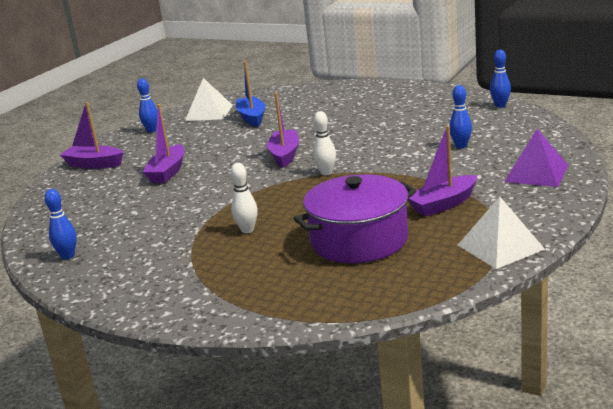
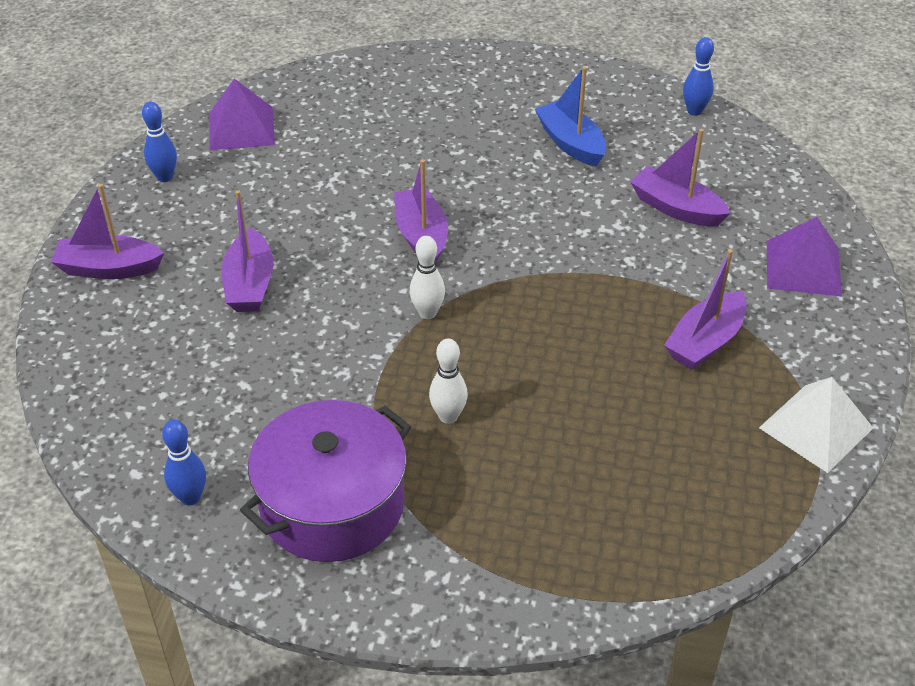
camera: 20 degrees left, 20 degrees up
white pyramid [185,78,233,121] -> purple pyramid [209,79,275,151]
blue boat [236,61,266,127] -> blue boat moved to [535,66,606,167]
purple pot [294,174,417,263] -> purple pot moved to [240,400,411,562]
white bowling pin [313,111,336,175] -> white bowling pin moved to [409,236,445,319]
blue bowling pin [449,85,472,148] -> purple boat [630,129,730,227]

